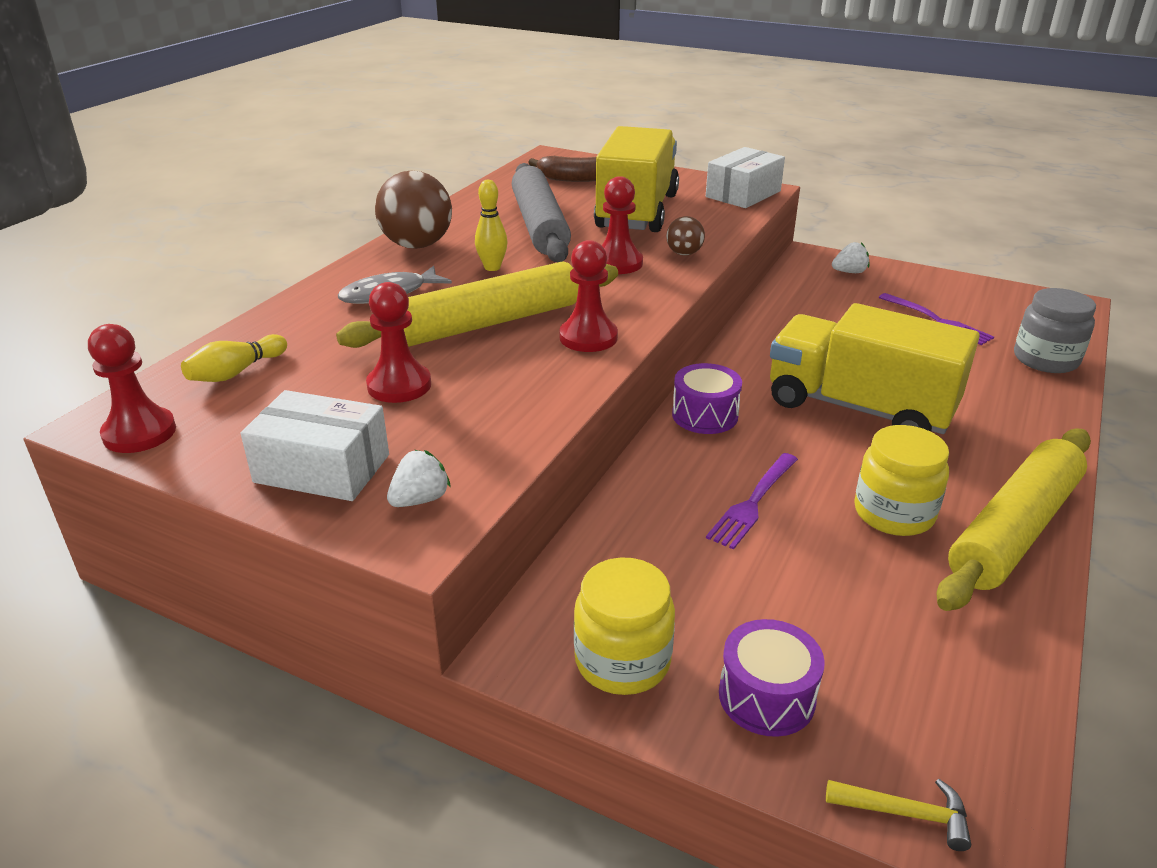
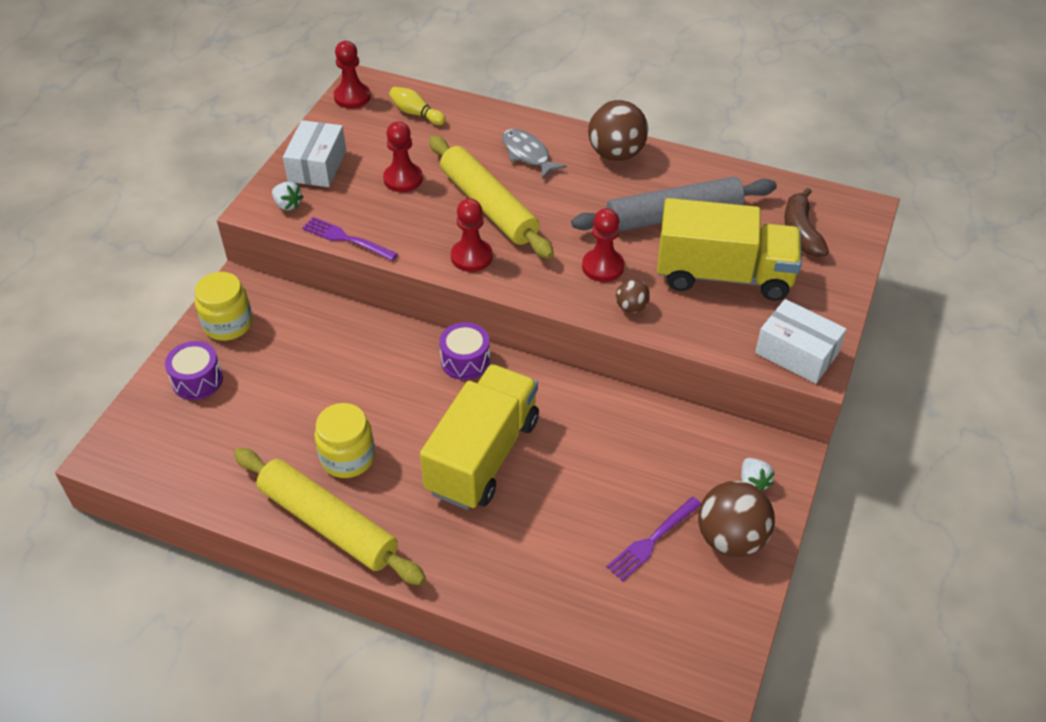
camera: 85 degrees right, 15 degrees up
yellow bowling pin [475,180,507,271] -> none
purple fork [706,453,798,550] -> purple fork moved to [302,217,398,261]
yellow hammer [826,779,971,851] -> none
grey jar [1014,288,1096,373] -> none
none -> brown ball [698,481,775,557]

